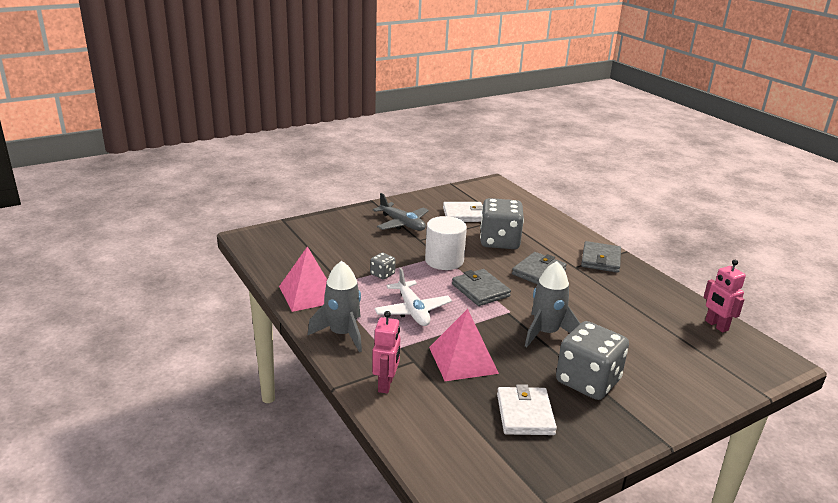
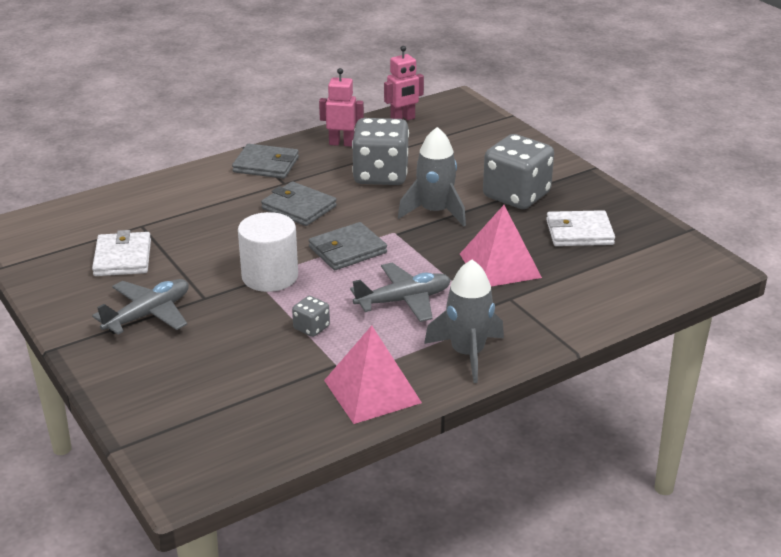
camera: 90 degrees left, 5 degrees up
pink robot [372,311,400,394] -> pink robot moved to [319,68,364,147]
white plane [374,268,452,326] -> grey plane [350,263,451,322]
grey dice [480,198,524,249] -> grey dice moved to [352,118,409,185]

